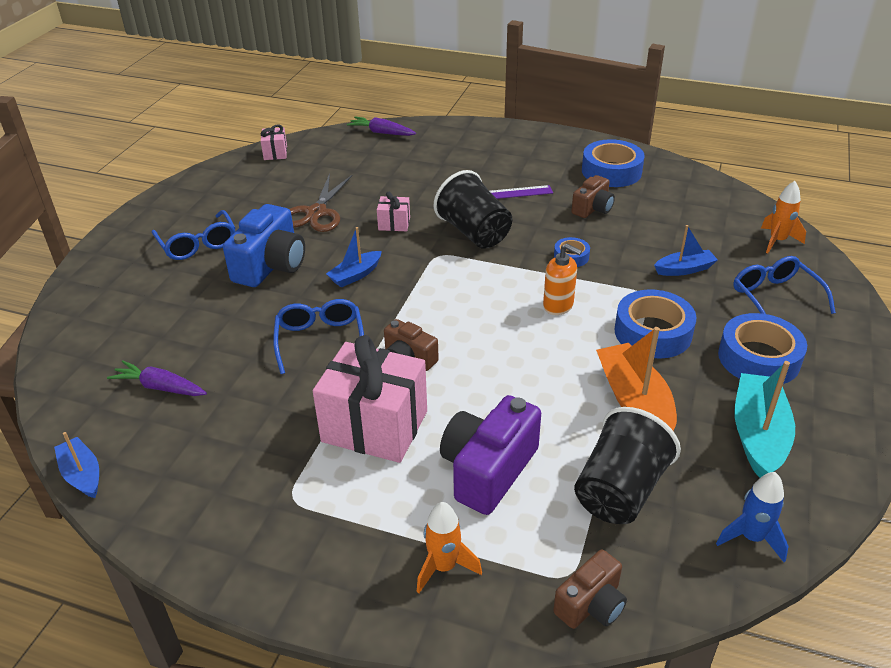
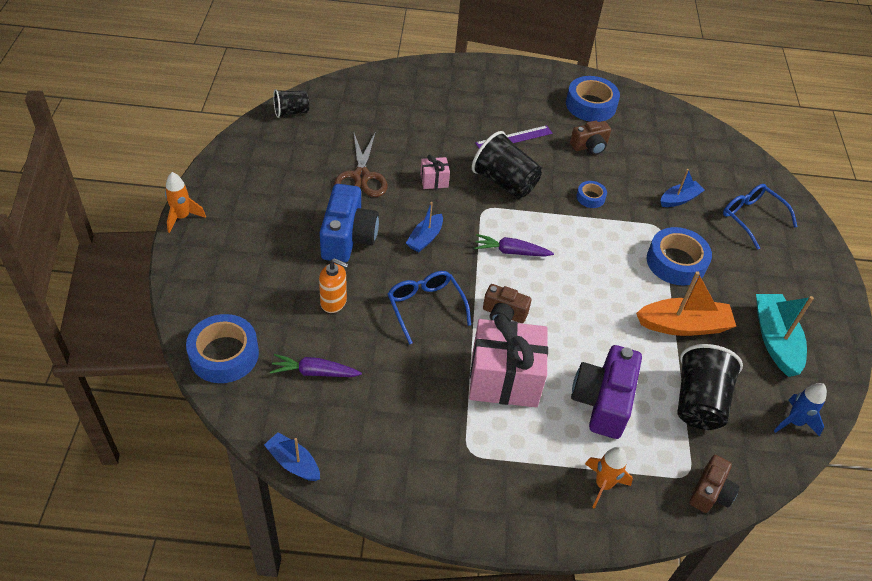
camera: 20 degrees left, 10 degrees up
blue glasses [152,210,235,260] -> none
pink gift [261,125,287,160] -> black cup [273,89,309,118]
purple carrot [347,117,416,136] -> purple carrot moved to [474,234,554,257]
orange soap dispenser [543,243,582,315] -> orange soap dispenser moved to [319,258,349,313]
brown camera [571,175,615,218] -> brown camera turned 45 degrees clockwise [570,121,611,155]
orange boat [596,327,677,431] -> orange boat turned 120 degrees clockwise [636,271,736,336]
blue tape [718,313,807,384] -> blue tape moved to [186,314,259,383]
orange rocket [761,181,806,253] -> orange rocket moved to [165,172,206,233]

